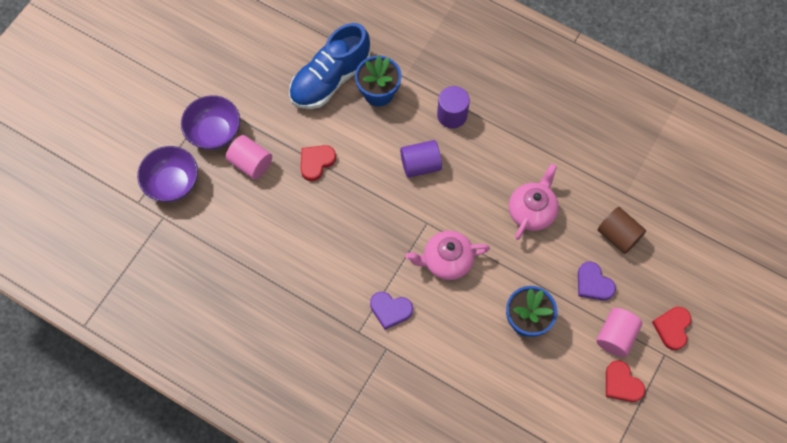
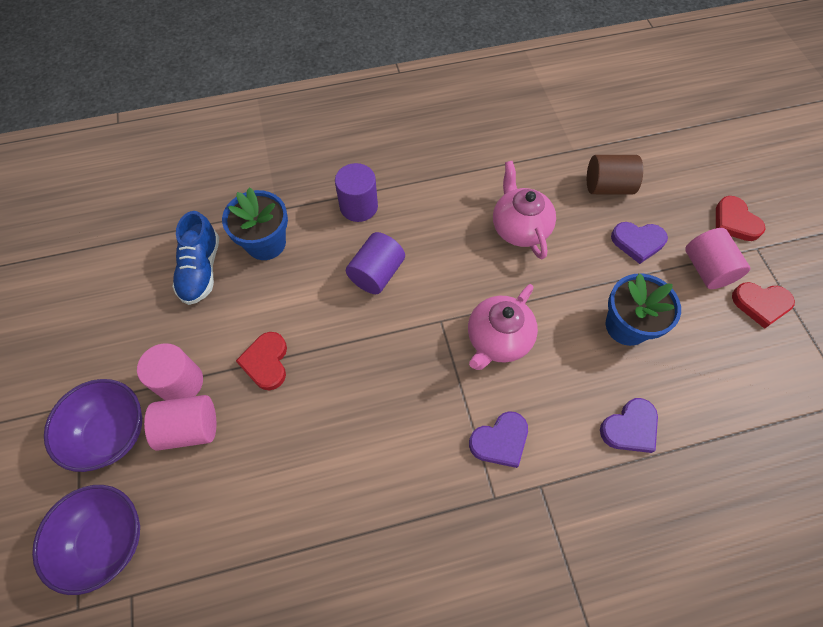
camera: 45 degrees left, 5 degrees down
blue shoe [289,23,370,109] -> blue shoe [172,211,219,305], size x0.66
none -> pink cylinder [137,343,203,400]
none -> purple heart [600,398,658,453]

